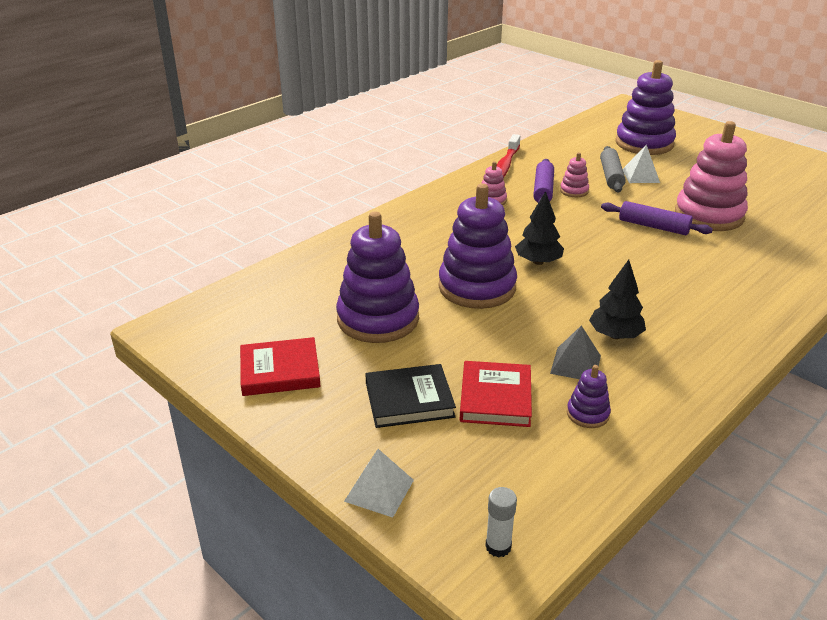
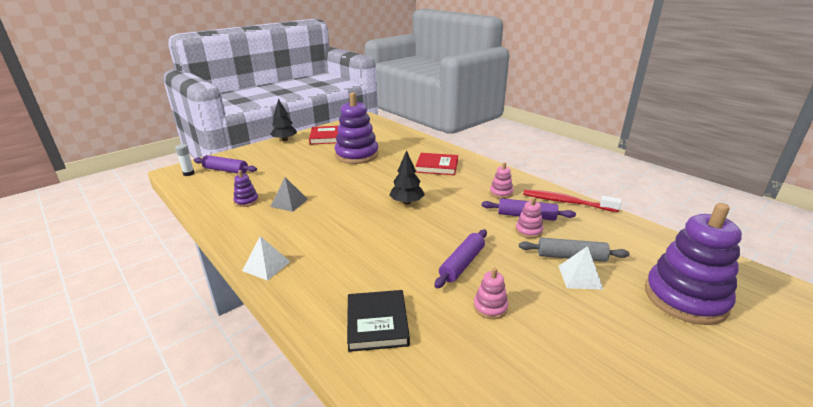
camera: 95 degrees right, 5 degrees down
white pyramid [344,449,414,517] -> white pyramid moved to [242,236,290,281]
black book [365,364,456,428] -> black book moved to [347,290,410,352]
purple stacking toy [439,184,517,309] -> none
red book [460,361,532,427] -> red book moved to [415,153,458,175]
black tree [589,260,646,339] -> black tree moved to [270,99,297,141]
pink stacking toy [675,121,748,231] -> pink stacking toy [474,268,508,319], size x0.44
none -> purple rolling pin [194,155,257,174]

